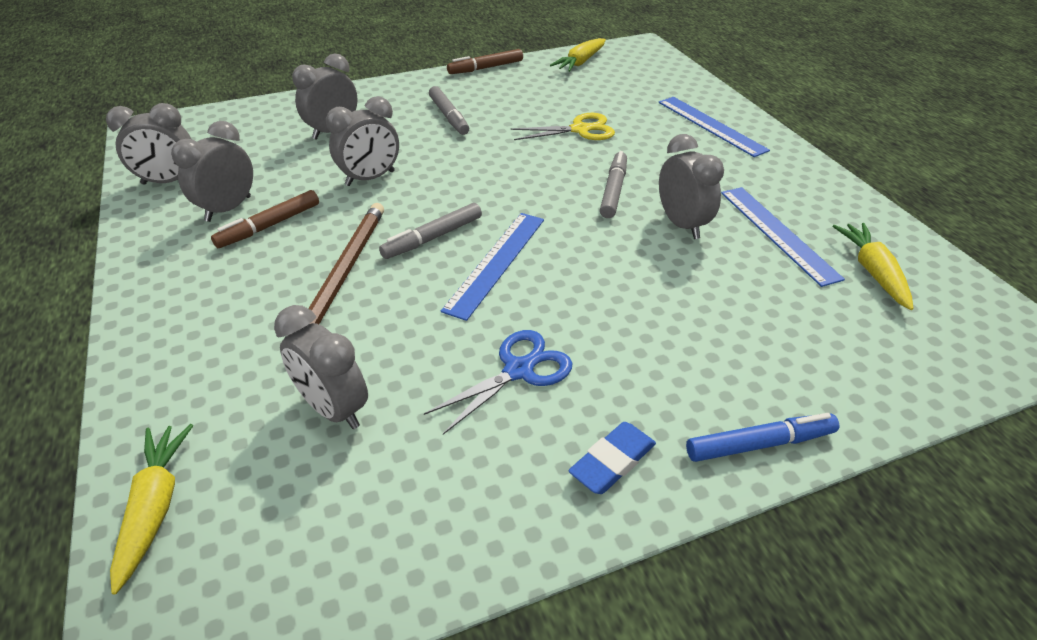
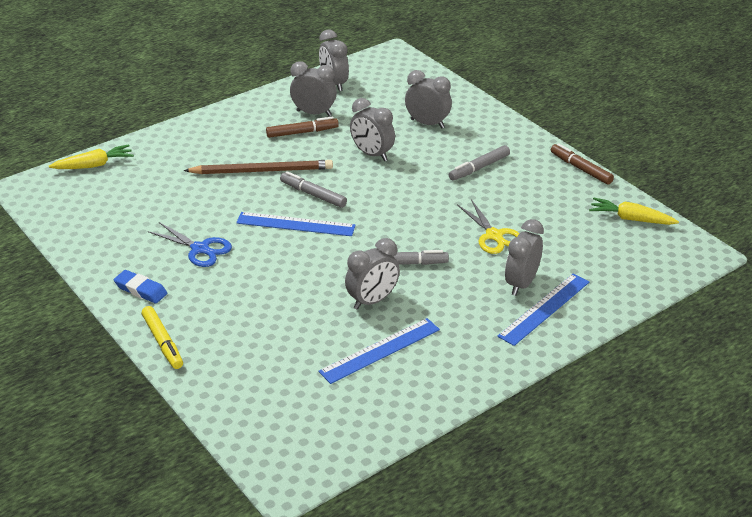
camera: 75 degrees right, 5 degrees down
brown marker [211,190,319,248] -> brown marker turned 135 degrees clockwise [266,117,339,138]
grey clock [274,305,368,429] -> grey clock moved to [505,219,544,296]
blue marker [686,413,839,462] -> yellow marker [142,306,183,369]
yellow carrot [833,223,914,310] -> none

